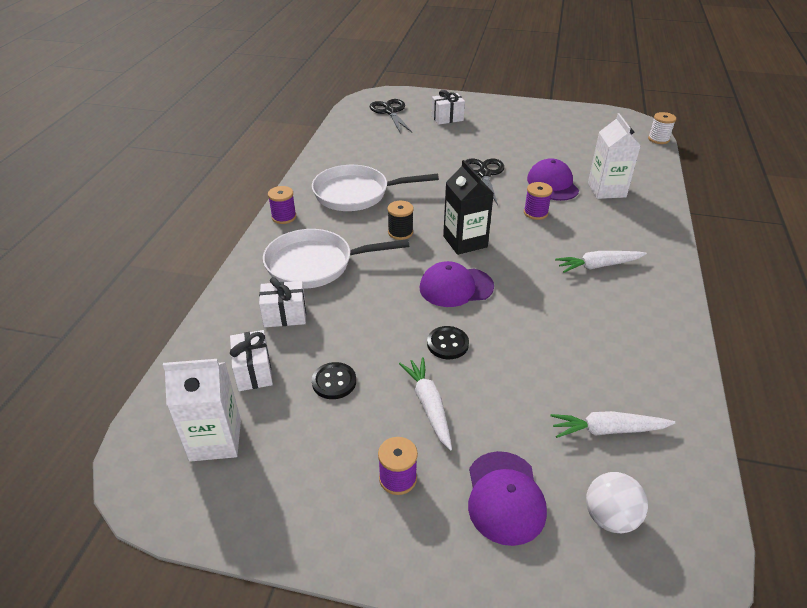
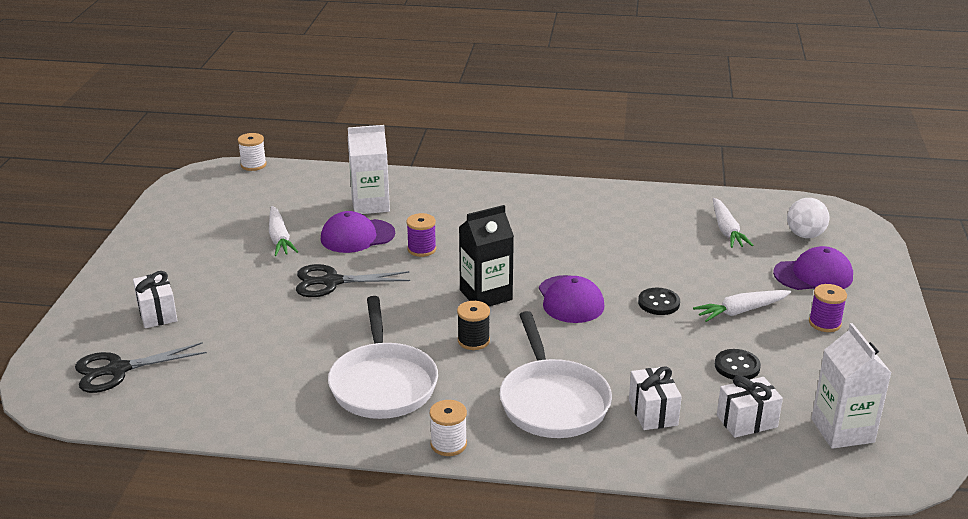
camera: 95 degrees left, 10 degrees down
purple spool [268,186,296,224] -> white spool [430,400,467,456]
white carrot [555,251,647,273] -> white carrot moved to [269,206,298,256]

